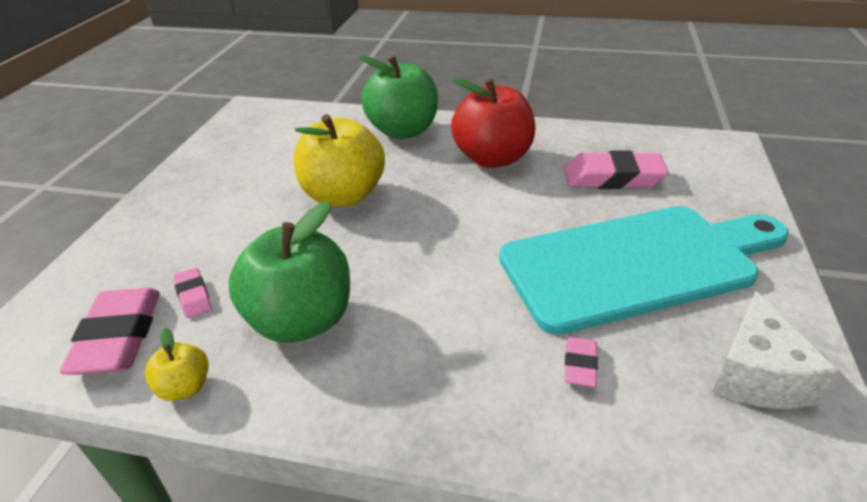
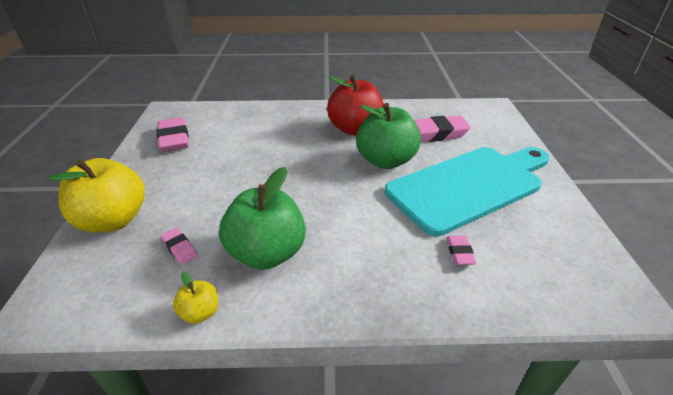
camera: 15 degrees left, 0 degrees up
pink eraser [60,288,160,375] -> pink eraser moved to [156,117,189,152]
yellow apple [294,114,385,207] -> yellow apple moved to [48,158,145,232]
green apple [359,55,438,139] -> green apple moved to [356,103,421,169]
white cheese [712,291,838,409] -> none

